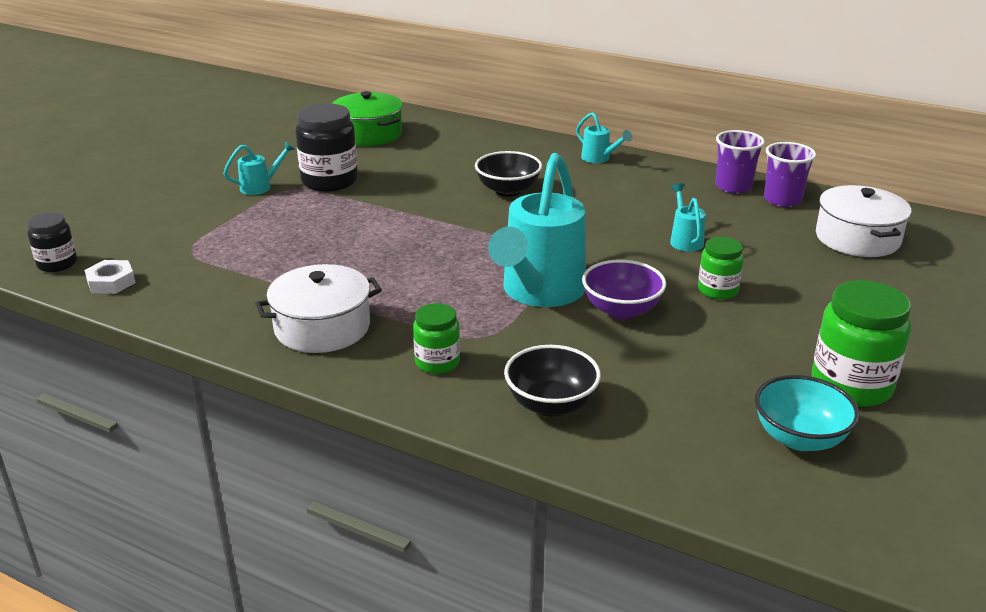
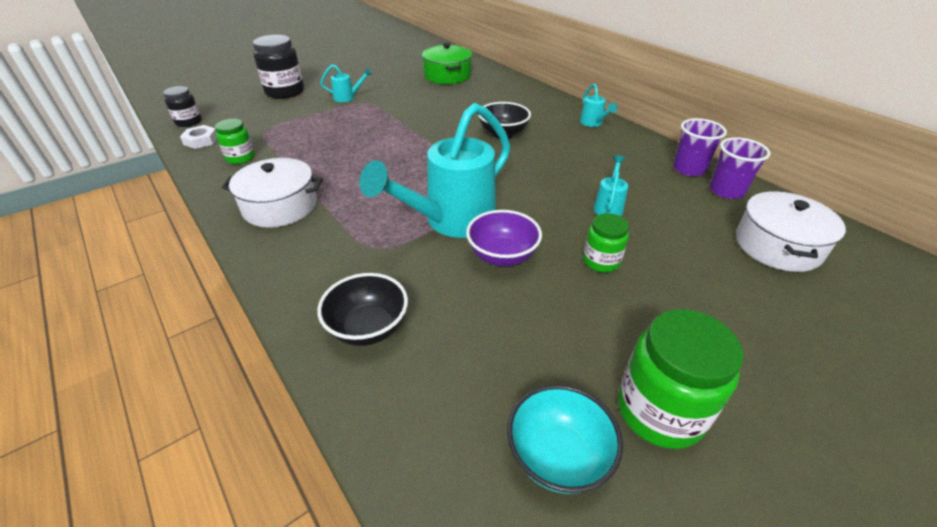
camera: 25 degrees right, 10 degrees up
black jar [295,103,358,192] -> black jar moved to [253,35,304,99]
green jar [413,303,460,374] -> green jar moved to [215,119,255,164]

